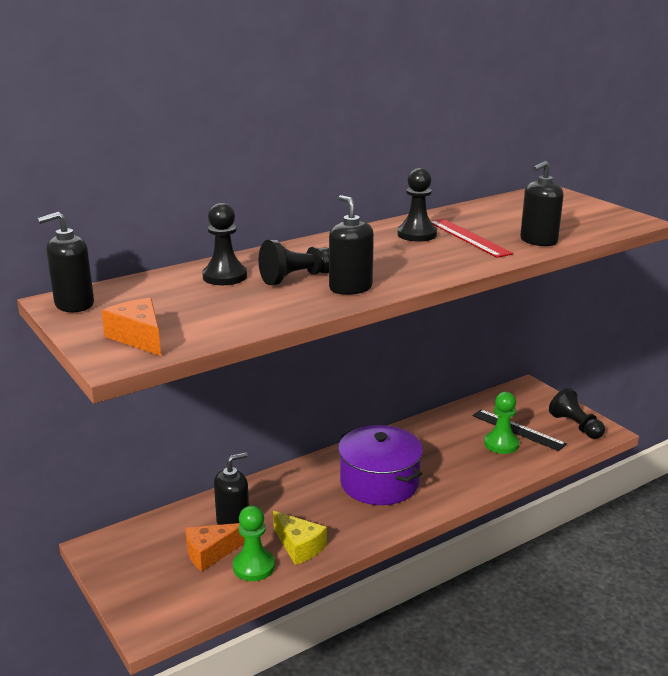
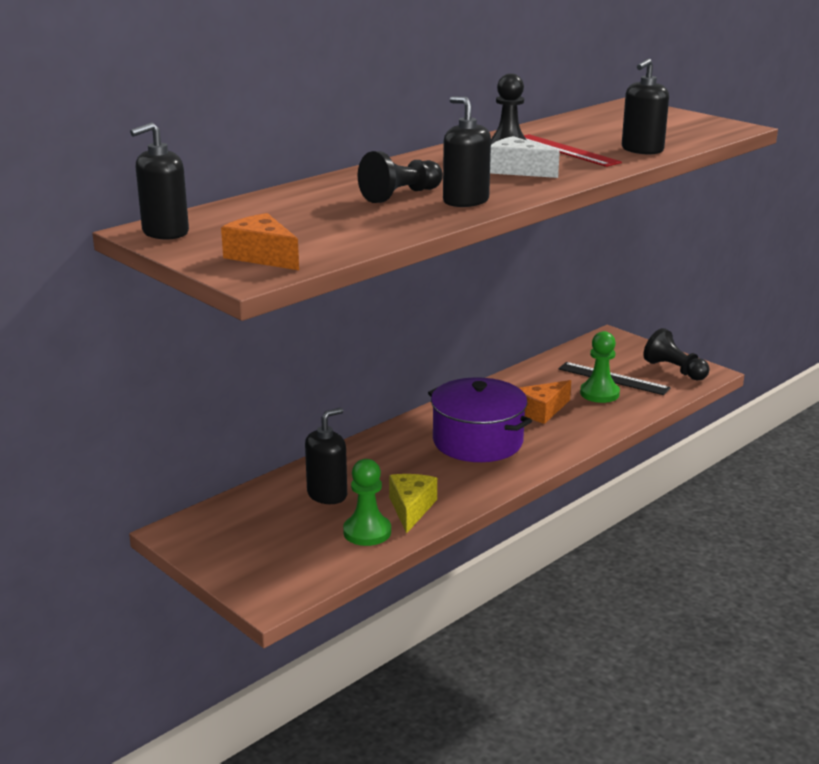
camera: 10 degrees left, 0 degrees up
orange cheese [185,523,245,571] -> orange cheese moved to [520,380,571,424]
black pawn [202,203,247,285] -> none
yellow cheese [273,511,327,565] -> yellow cheese turned 120 degrees counterclockwise [389,474,437,534]
none -> white cheese [490,136,560,178]

